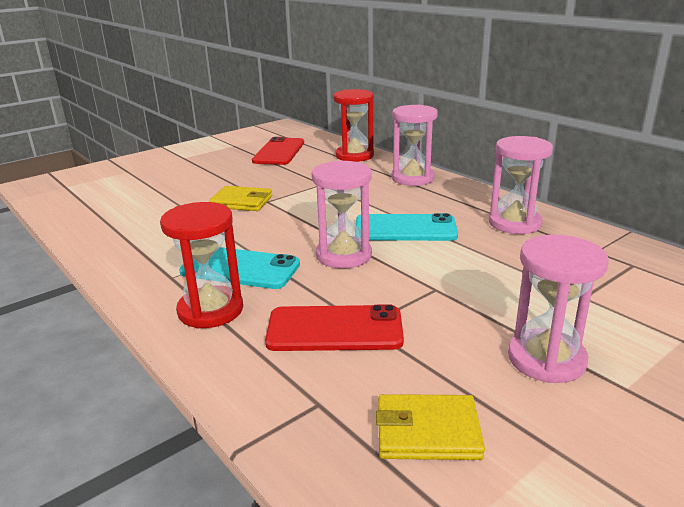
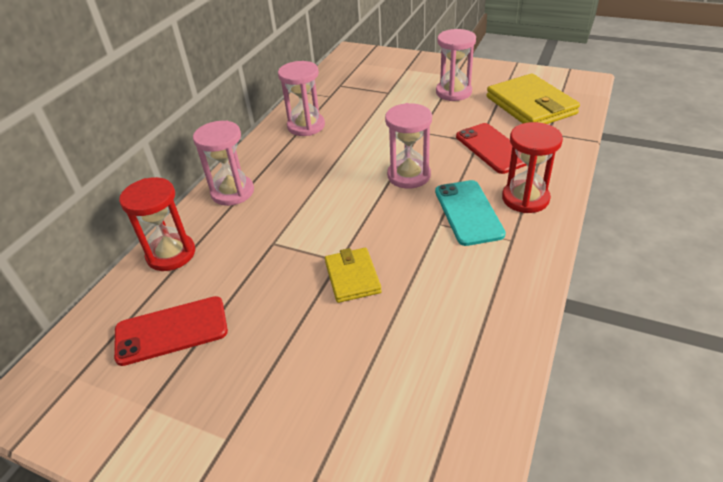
camera: 115 degrees left, 15 degrees up
turquoise phone [356,213,458,241] -> none
yellow wallet [376,394,485,460] -> yellow wallet [487,73,580,124], size x1.76

